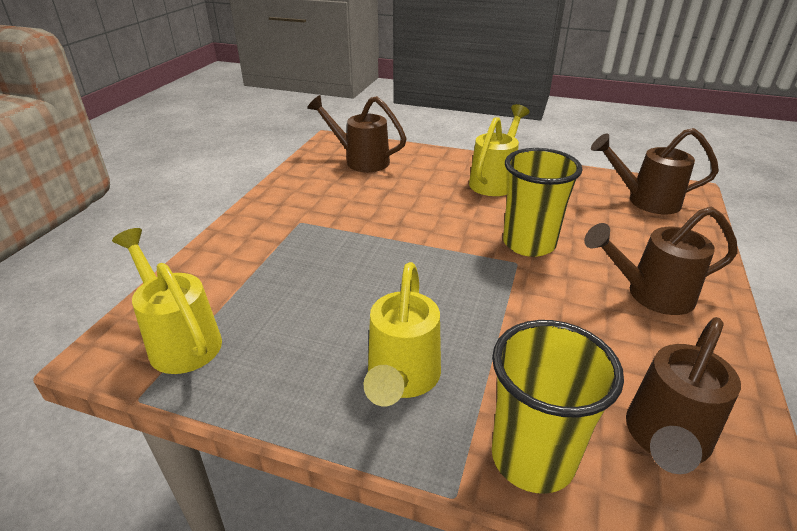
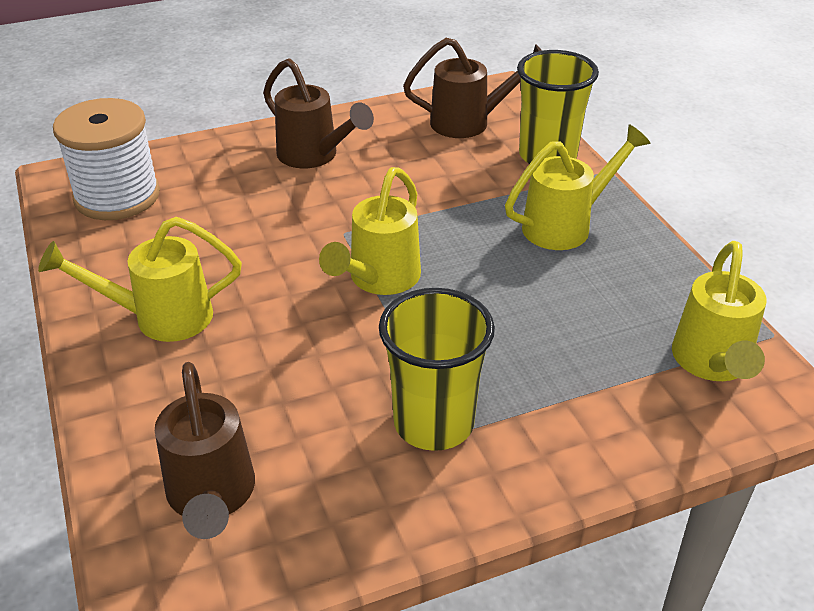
camera: 130 degrees left, 5 degrees up
yellow cup [503,148,583,257] -> yellow cup moved to [379,288,495,451]
brown watering can [591,128,719,214] -> white spool [53,98,160,220]
none -> yellow watering can [319,167,421,295]

